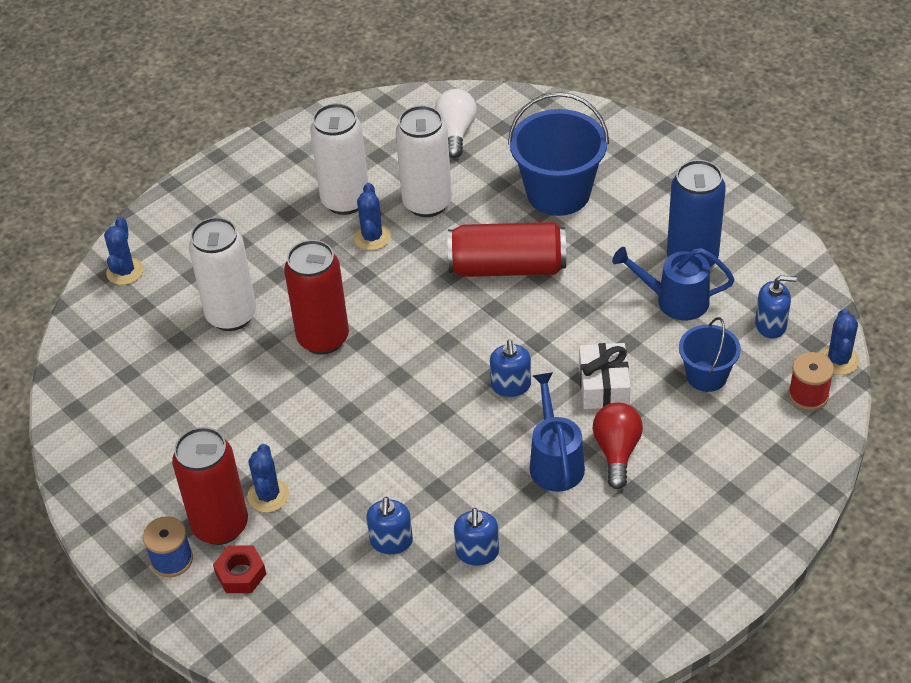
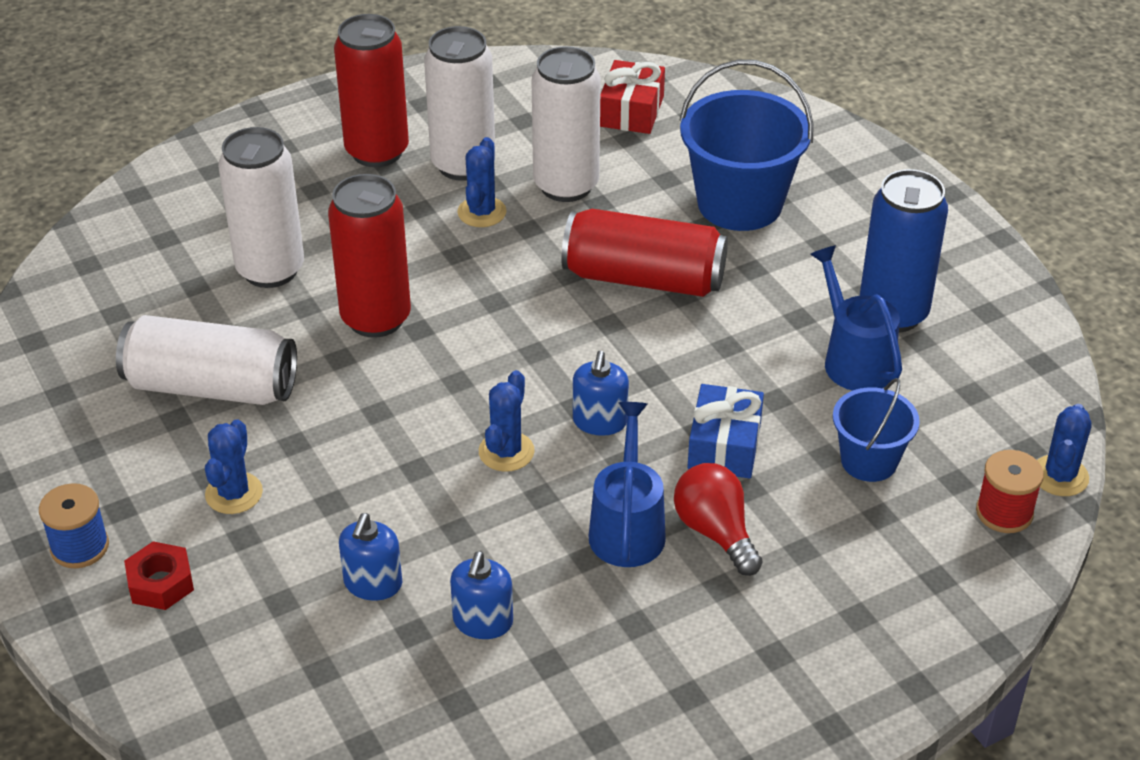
camera: 10 degrees right, 5 degrees down
blue cactus [104,217,144,285] -> blue cactus moved to [479,370,535,472]
red can [172,427,248,545] -> red can moved to [334,14,409,167]
white light bulb [435,89,477,158] -> red gift [600,60,665,134]
white gift [579,343,631,409] -> blue gift [687,384,764,479]
red light bulb [593,403,643,489] -> red light bulb turned 45 degrees counterclockwise [674,463,762,576]
blue watering can [612,247,735,320] -> blue watering can turned 45 degrees clockwise [810,245,902,391]
blue soap dispenser [755,276,797,339] -> none
none -> white can [116,315,297,405]

